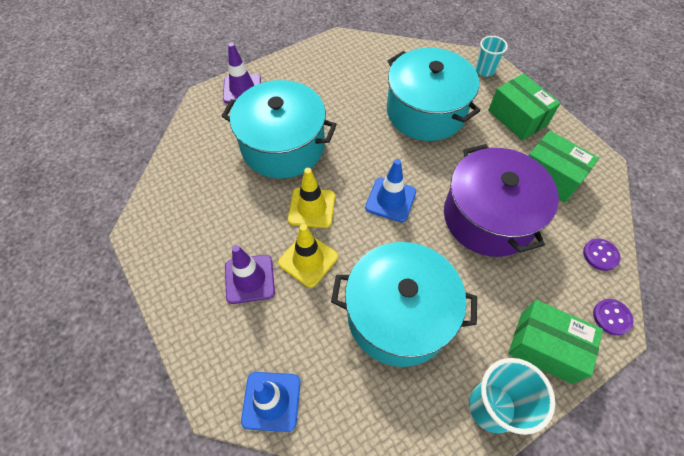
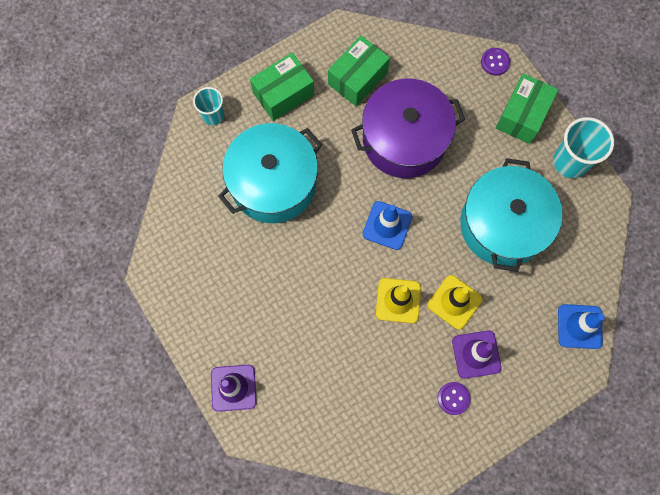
camera: 90 degrees left, 15 degrees up
turquoise pot [222,80,337,178] -> none
purple button [583,238,621,271] -> purple button moved to [438,382,471,415]

